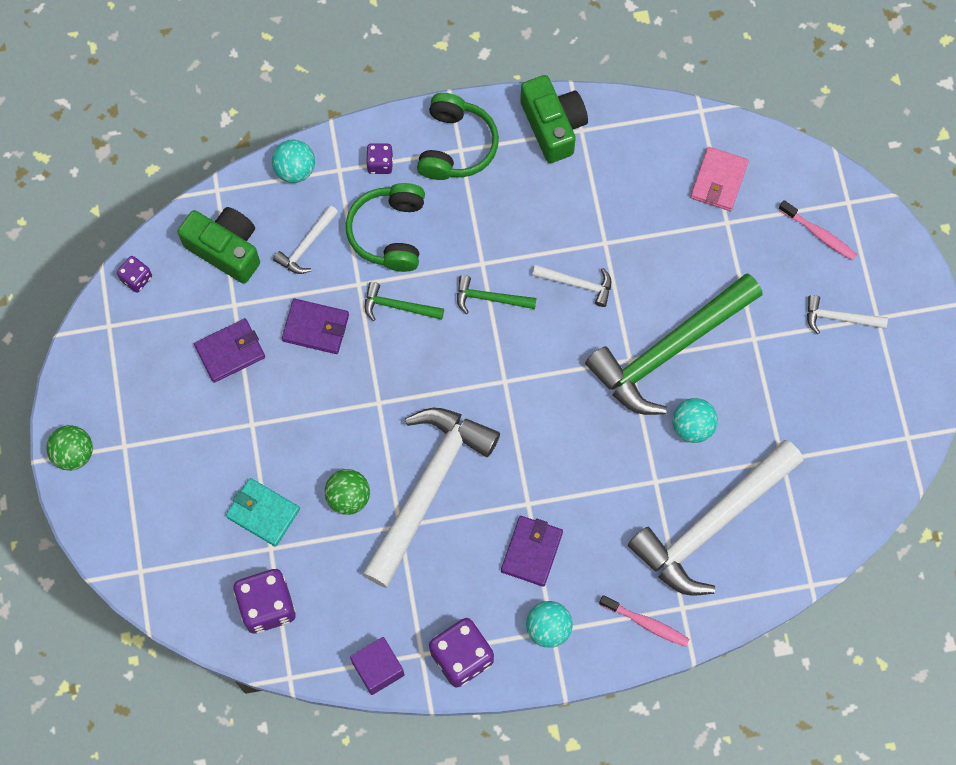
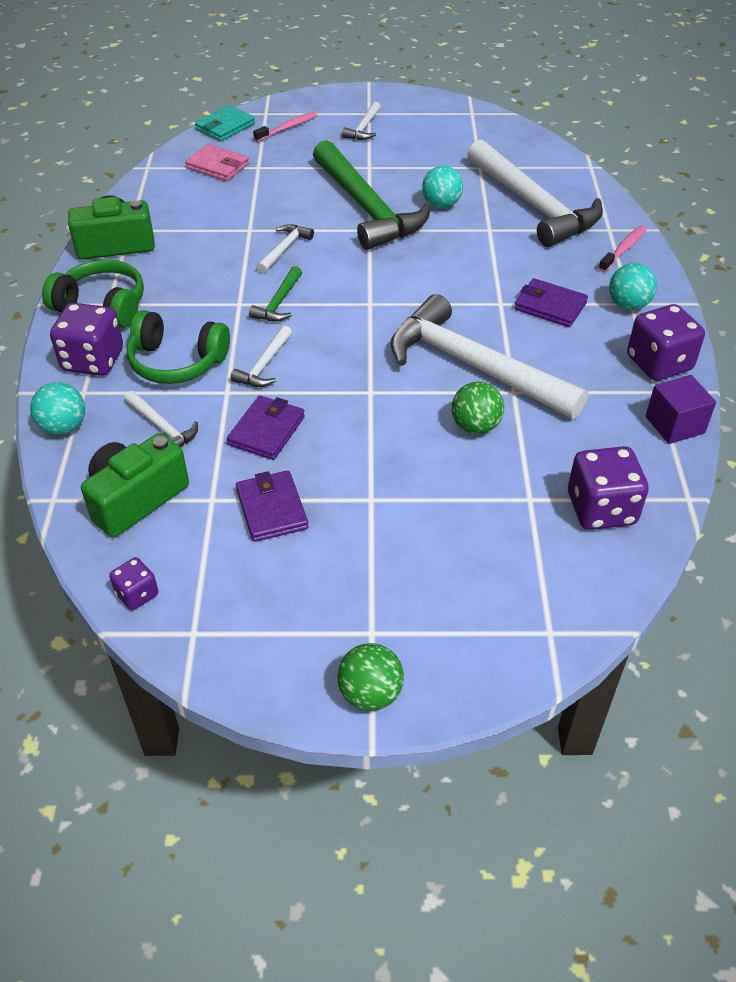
camera: 80 degrees left, 25 degrees down
turquoise wallet [226,478,300,547] -> turquoise wallet moved to [195,105,255,141]
green hammer [365,282,444,321] -> white hammer [230,325,292,387]
purple dice [366,143,393,174] -> purple dice [50,303,123,376], size x1.88

